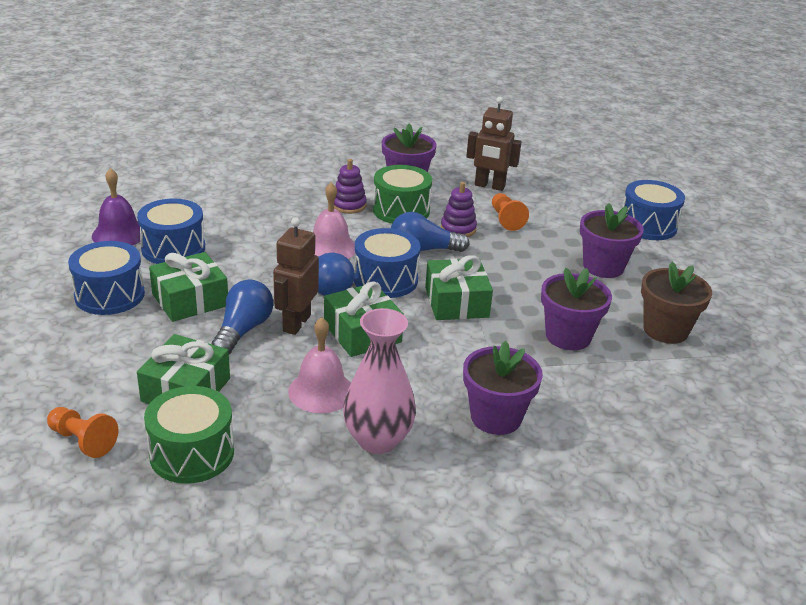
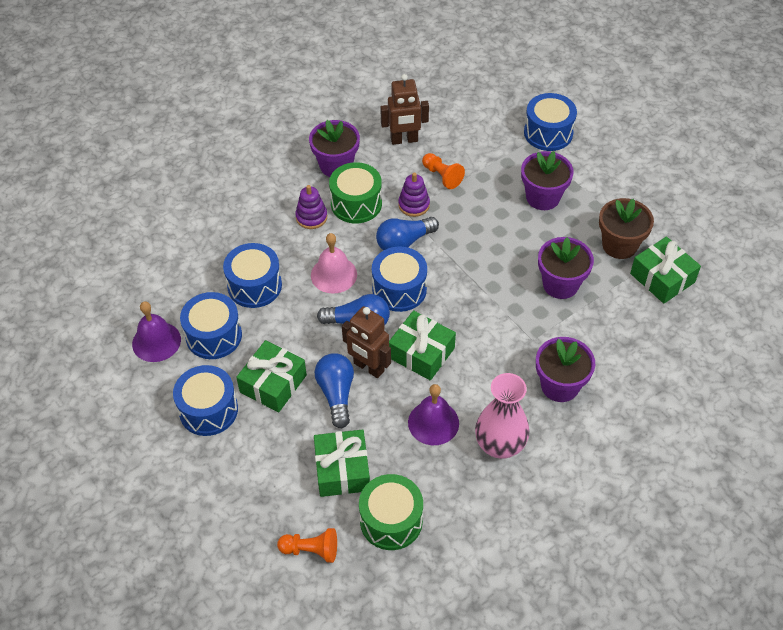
camera: 25 degrees left, 20 degrees up
brown robot [273,217,319,335] -> brown robot turned 45 degrees counterclockwise [342,306,391,378]
pink bell [288,317,351,413] -> purple bell [408,384,459,445]
green gift [425,255,493,320] -> green gift moved to [630,237,701,303]
none -> blue drum [223,243,282,308]

